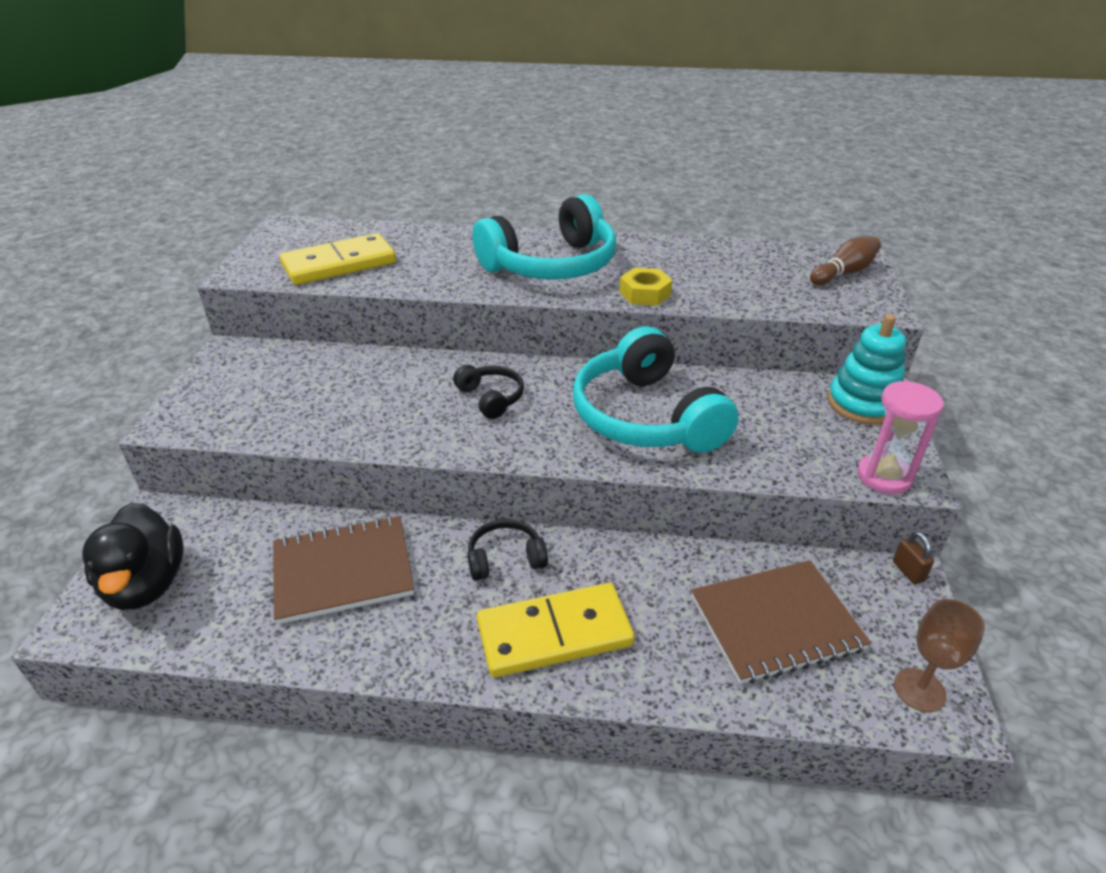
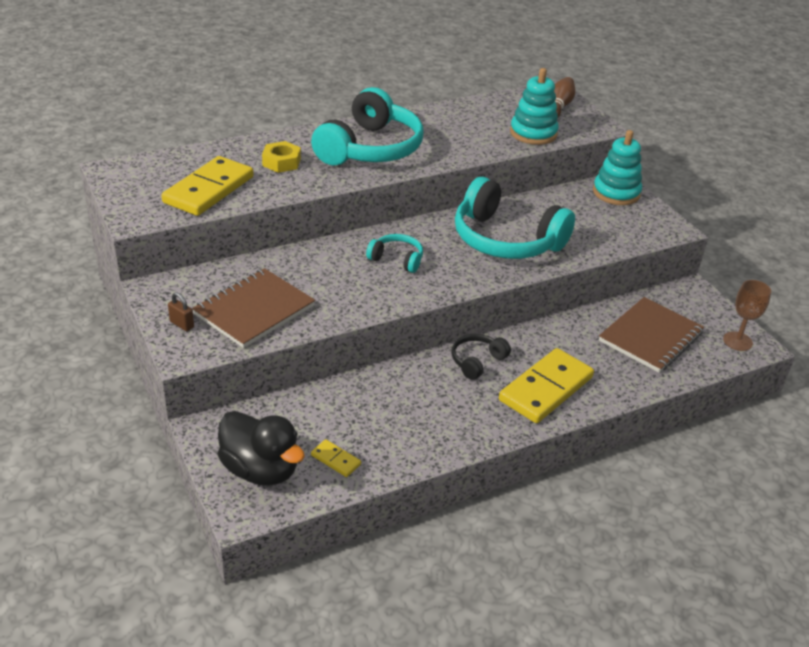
camera: 35 degrees left, 0 degrees up
brown notebook [273,516,414,624] -> brown notebook moved to [192,268,315,348]
black headphones [453,365,524,419] -> turquoise headphones [366,234,423,273]
yellow nut [620,268,673,306] -> yellow nut moved to [262,141,301,173]
pink hourglass [857,380,944,494] -> none
brown padlock [893,532,934,584] -> brown padlock moved to [168,292,194,331]
none -> yellow domino [311,439,361,477]
none -> turquoise stacking toy [510,68,559,145]

